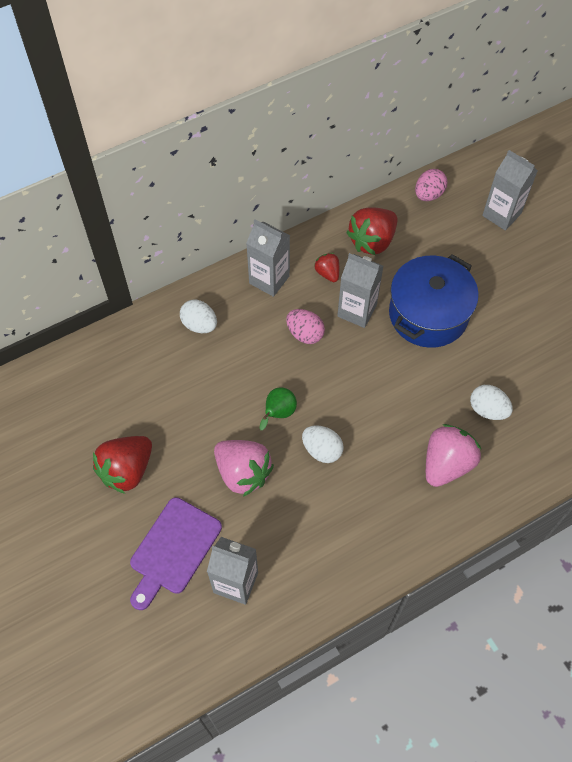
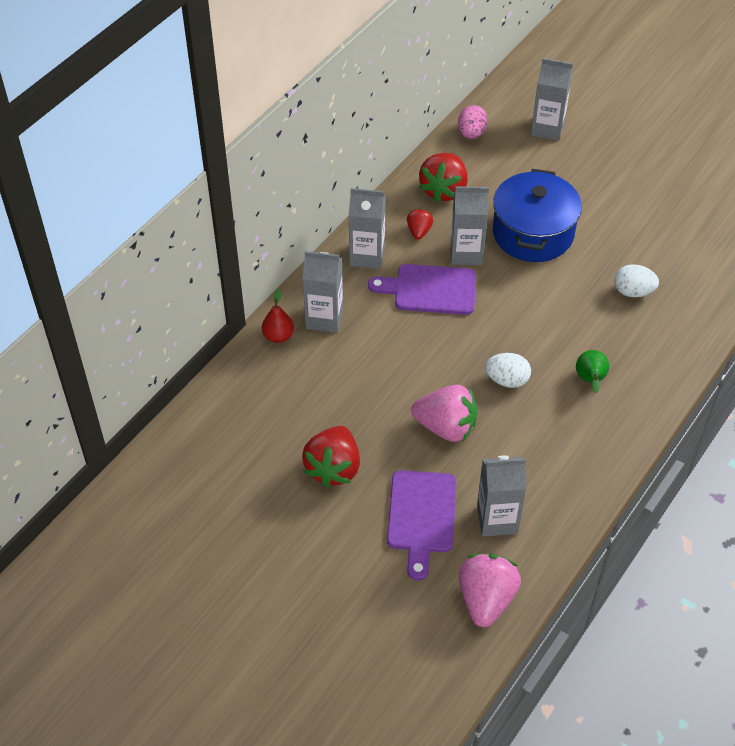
camera: 25 degrees left, 10 degrees down
white egg [180,300,217,333] -> grey carton [302,251,343,333]
green pear [260,387,297,430] -> green pear moved to [576,350,609,393]
pink egg [286,309,325,344] -> purple cutting board [368,264,476,315]
red strawberry [314,253,339,282] -> red strawberry turned 60 degrees clockwise [407,208,433,240]
pink strawberry [426,424,481,487] -> pink strawberry moved to [458,554,521,627]
none -> red pear [262,289,294,343]

